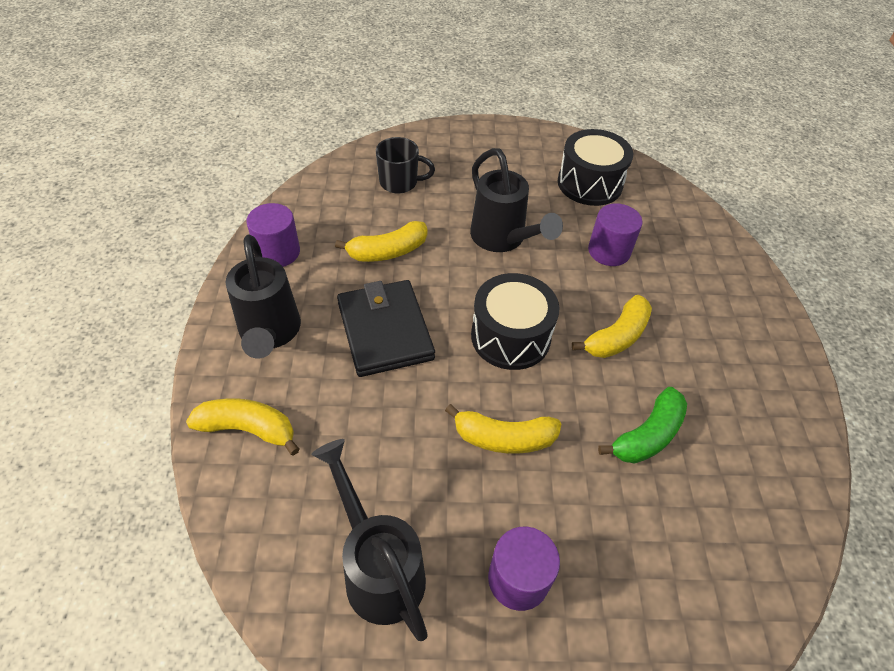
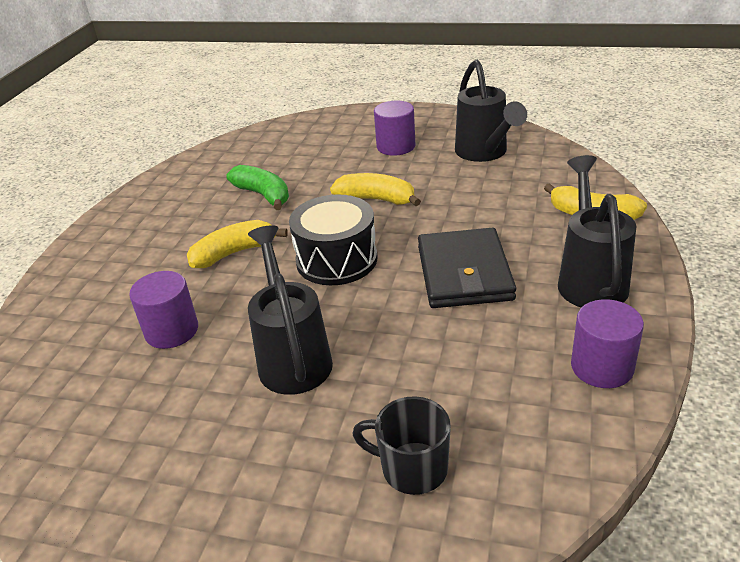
camera: 160 degrees left, 15 degrees down
yellow banana [335,221,427,262] -> none
black drum [558,129,633,206] -> none
green banana [598,387,687,463] -> green banana turned 75 degrees clockwise [226,165,289,210]

